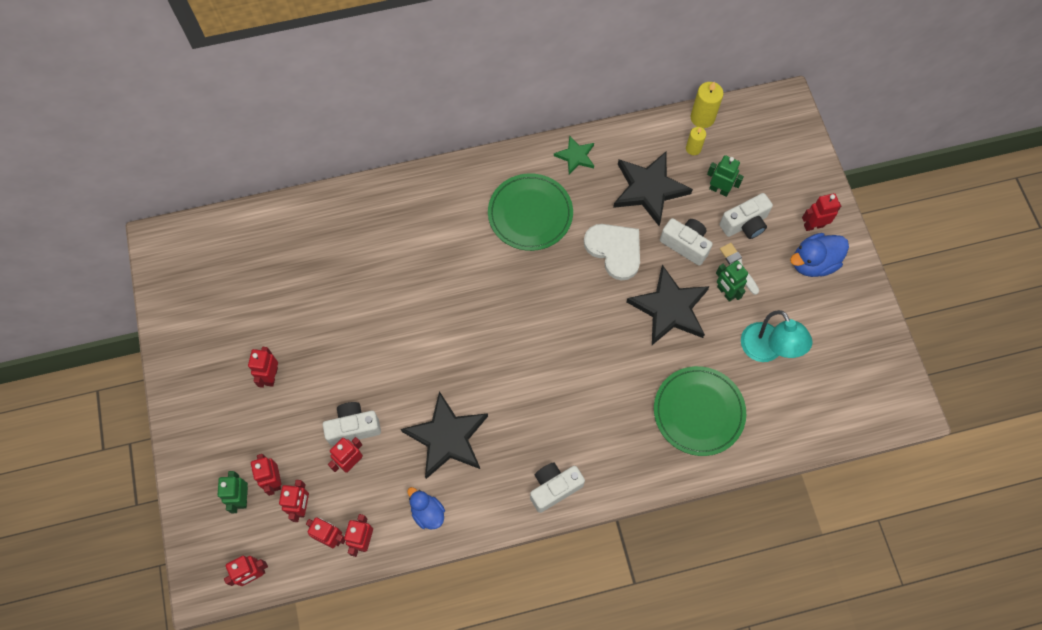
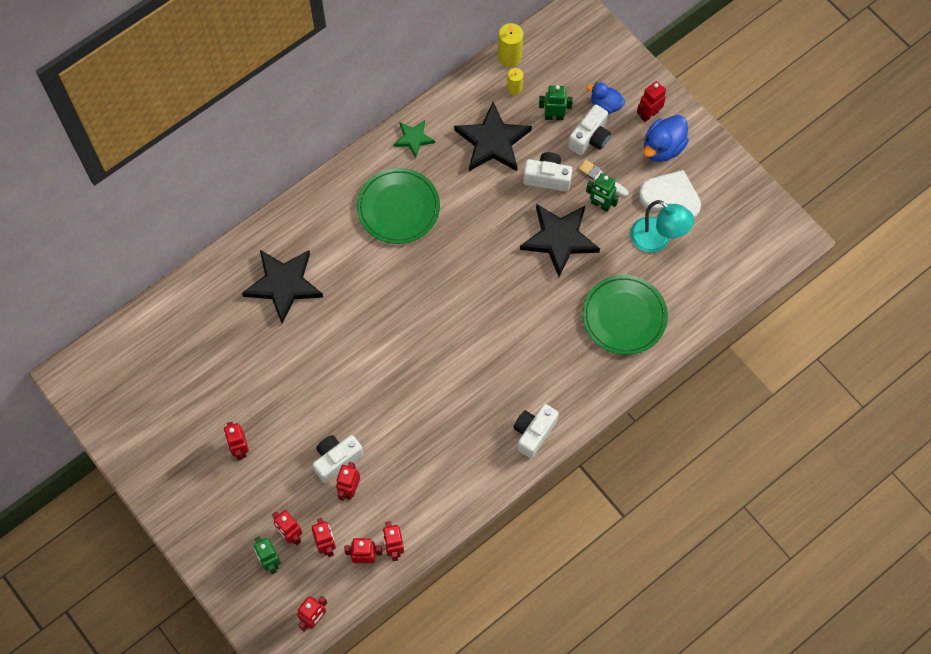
camera: 25 degrees left, 0 degrees up
black star [401,391,488,479] -> black star moved to [242,250,323,323]
blue duck [407,487,445,529] -> blue duck moved to [587,82,625,114]
white heart [584,224,640,280] -> white heart moved to [639,170,701,219]

